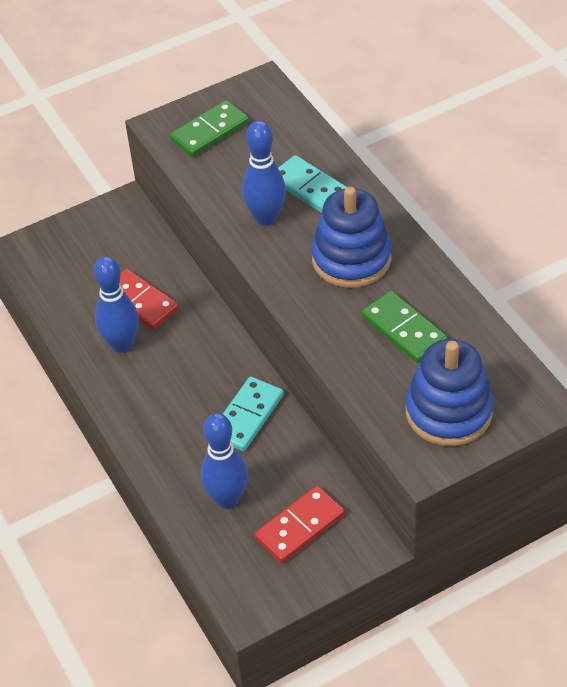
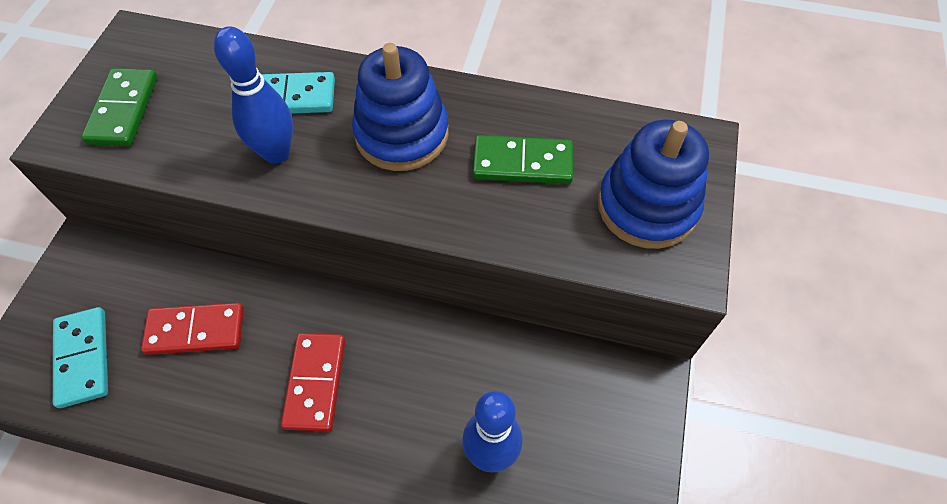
camera: 50 degrees left, 10 degrees up
blue bowling pin [94,256,139,353] -> none
turquoise domino [223,376,284,451] -> turquoise domino moved to [53,307,108,408]
red domino [254,486,345,563] -> red domino moved to [281,333,345,432]

